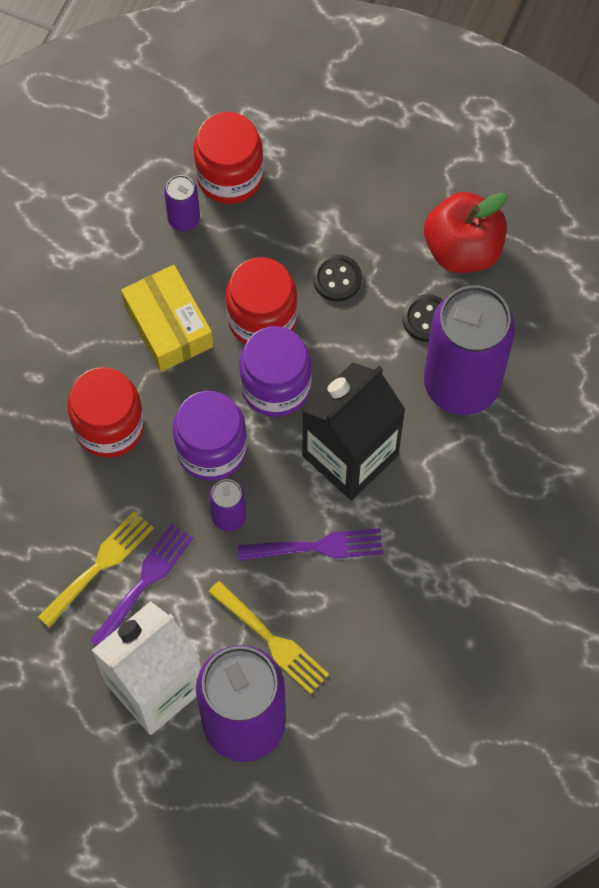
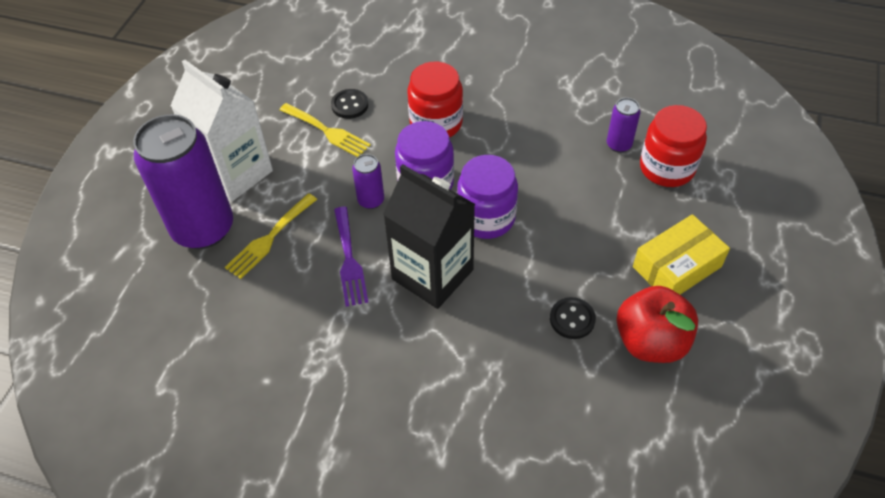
camera: 85 degrees right, 15 degrees down
purple fork [90,524,193,645] -> none
yellow box [121,265,213,372] -> yellow box moved to [633,214,730,295]
red jar [226,257,297,344] -> none
black button [313,254,362,301] -> black button moved to [331,89,368,119]
purple can [424,285,515,415] -> none

